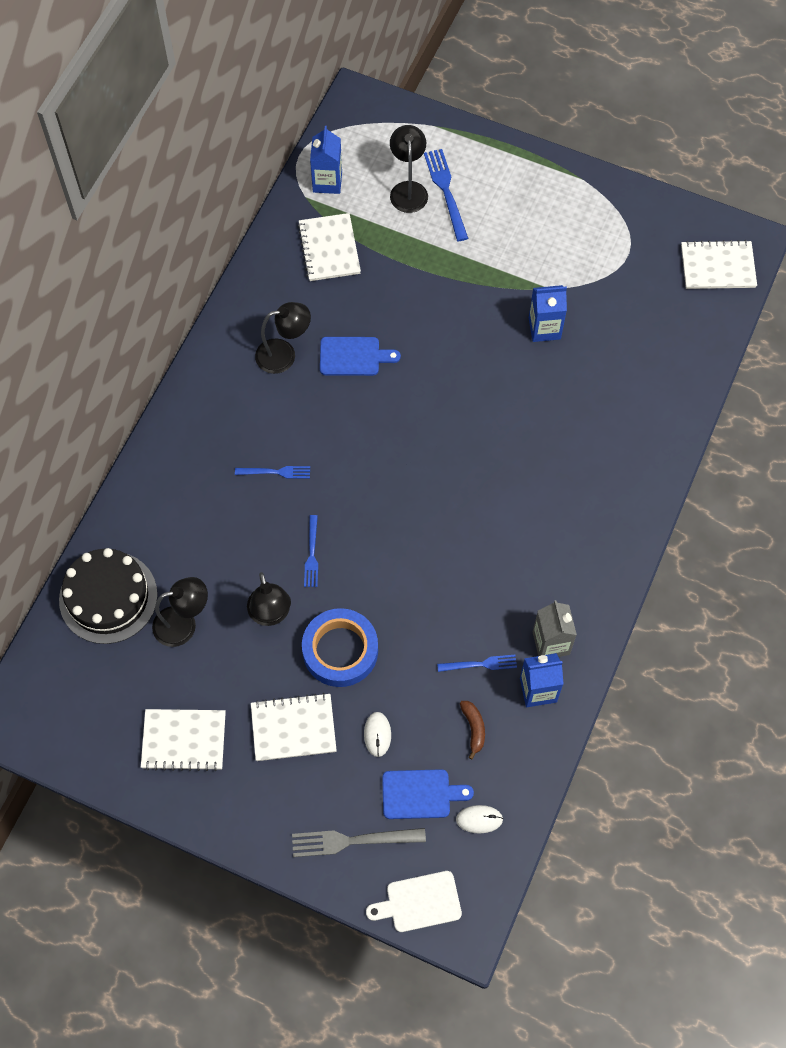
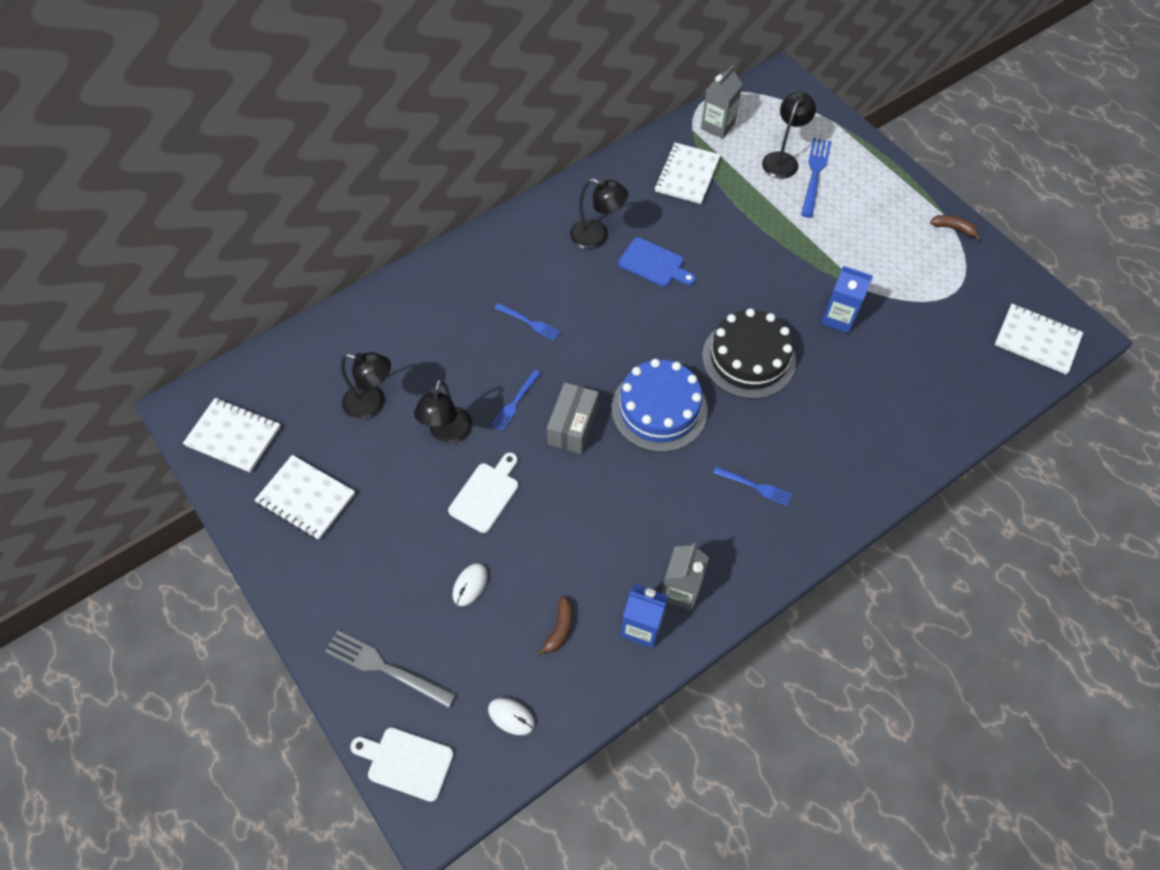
camera: 30 degrees right, 5 degrees down
black cake [59,548,158,644] -> black cake moved to [702,308,796,399]
white notebook [251,693,337,761] -> white notebook moved to [183,398,281,473]
blue tape [302,608,378,687] -> white cutting board [448,453,518,533]
blue carton [310,126,342,194] -> grey carton [701,65,742,139]
blue cutting board [382,769,474,819] -> none
blue fork [437,655,517,672] -> blue fork moved to [714,466,792,506]
none -> grey box [547,382,599,454]
none -> blue cake [611,359,708,452]
none -> brown banana [930,215,981,241]

